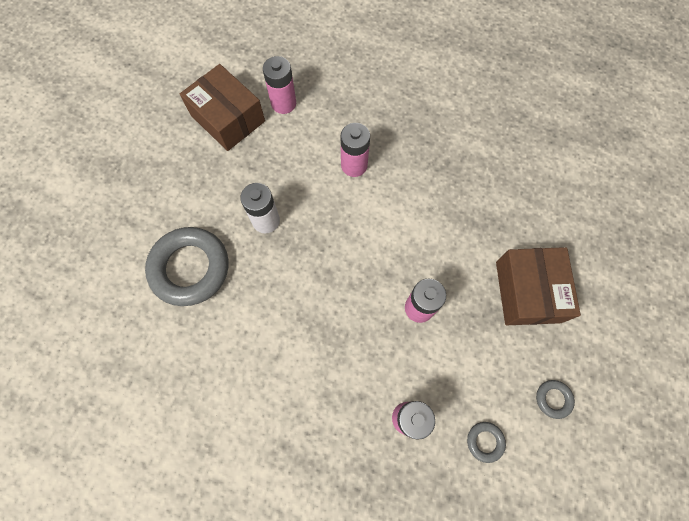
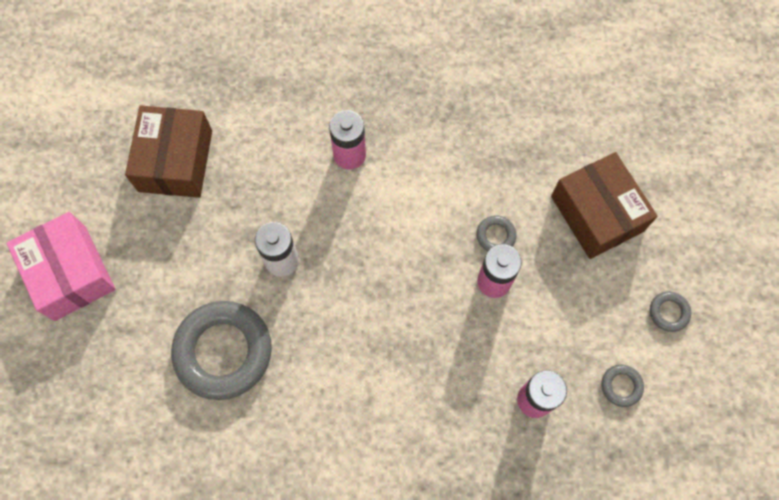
camera: 25 degrees left, 0 degrees up
brown box [180,64,265,151] -> brown box turned 75 degrees clockwise [125,106,212,198]
pink battery [263,56,296,114] -> none
none -> pink box [6,212,116,321]
none -> grey ring [476,215,517,251]

